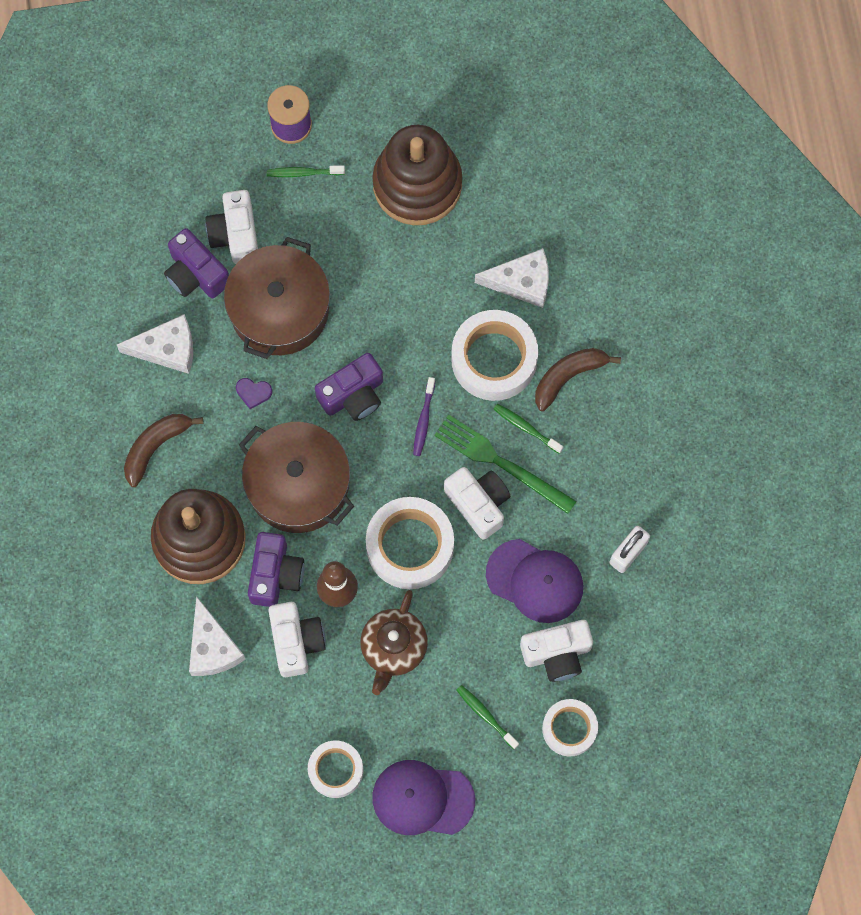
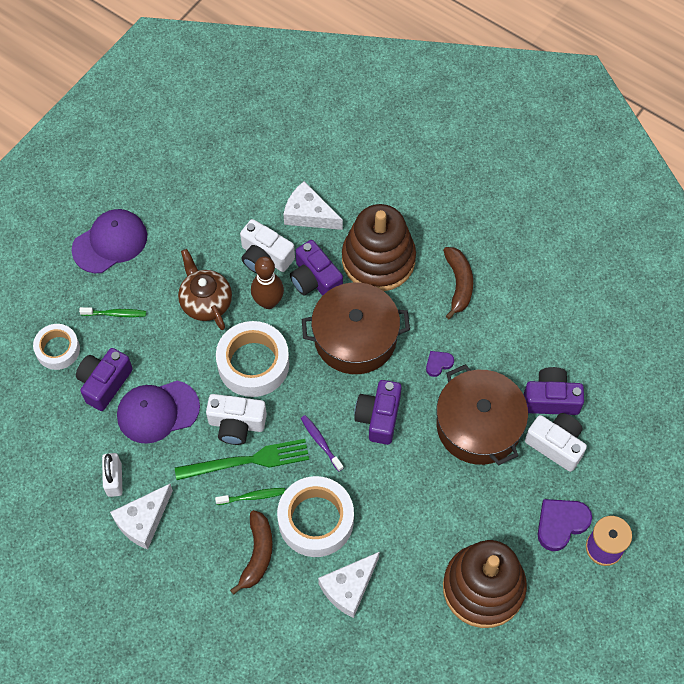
camera: 135 degrees right, 10 degrees down
white cheese [117,314,193,374] -> white cheese moved to [110,484,173,550]
green toothbrush [267,165,345,177] -> purple heart [538,499,592,551]
white tape [308,740,363,798] -> none
white camera [520,620,593,682] -> purple camera [76,348,133,411]

